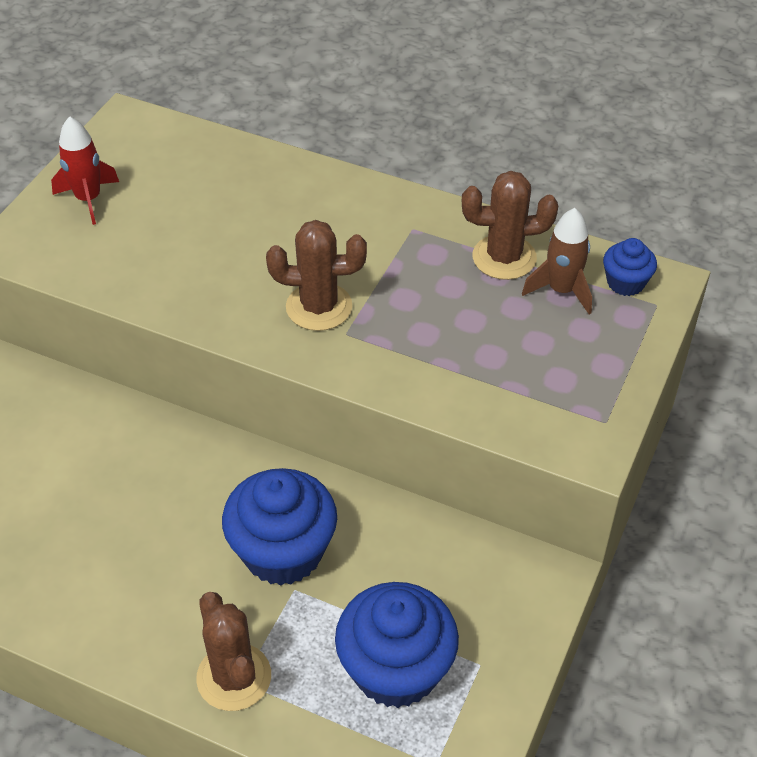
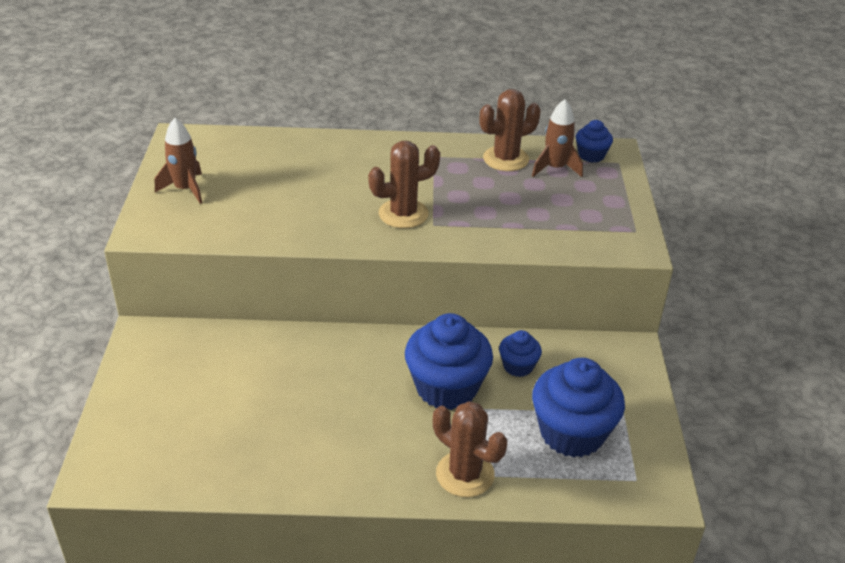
camera: 25 degrees left, 10 degrees down
red rocket [51,116,119,225] -> brown rocket [155,118,202,204]
none -> blue cupcake [499,330,542,377]

